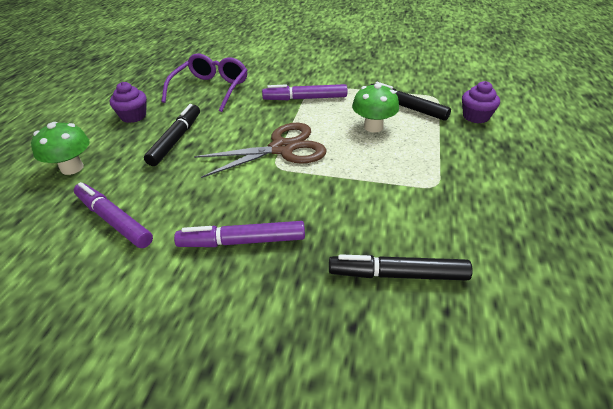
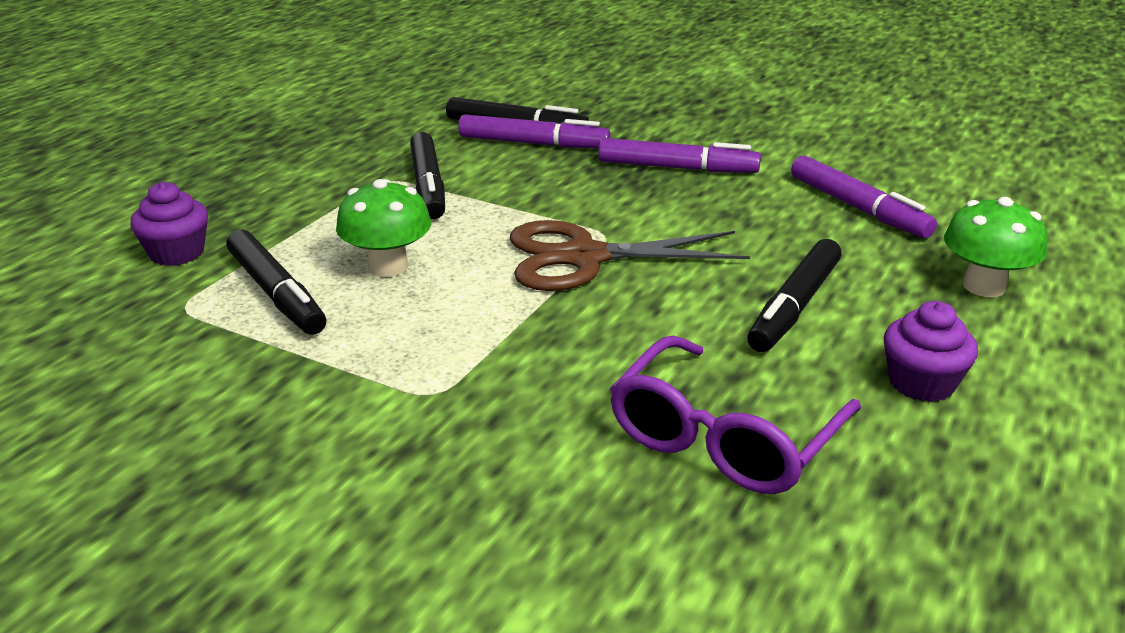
camera: 165 degrees left, 10 degrees down
purple marker [262,84,347,100] -> purple marker moved to [458,114,610,148]
none -> black marker [410,132,445,219]

